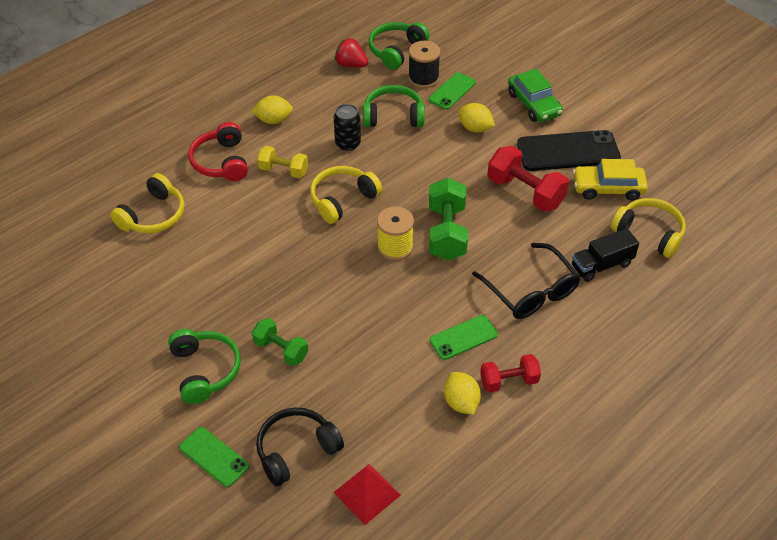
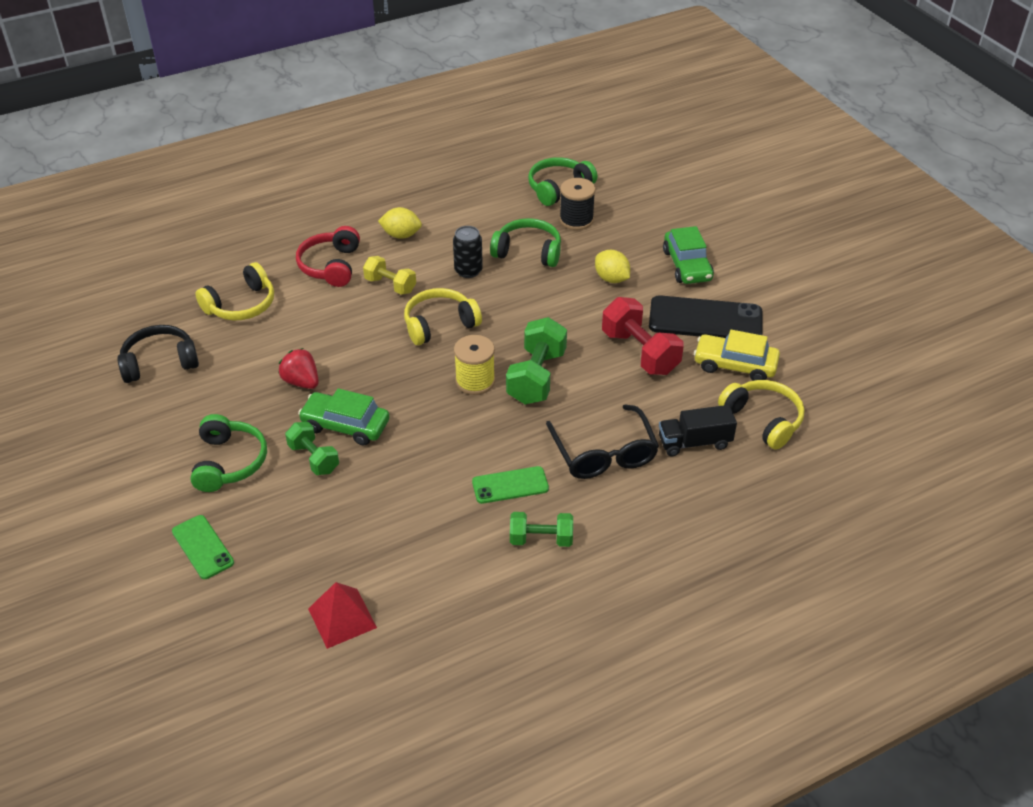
camera: 15 degrees right, 5 degrees down
black headphones [256,407,344,486] -> black headphones moved to [117,325,199,383]
red strawberry [335,38,368,68] -> red strawberry moved to [278,348,319,389]
green phone [428,72,476,110] -> none
yellow lemon [444,372,481,415] -> none
red dumbbell [480,354,541,393] -> green dumbbell [510,512,573,547]
none -> green car [298,388,389,445]

